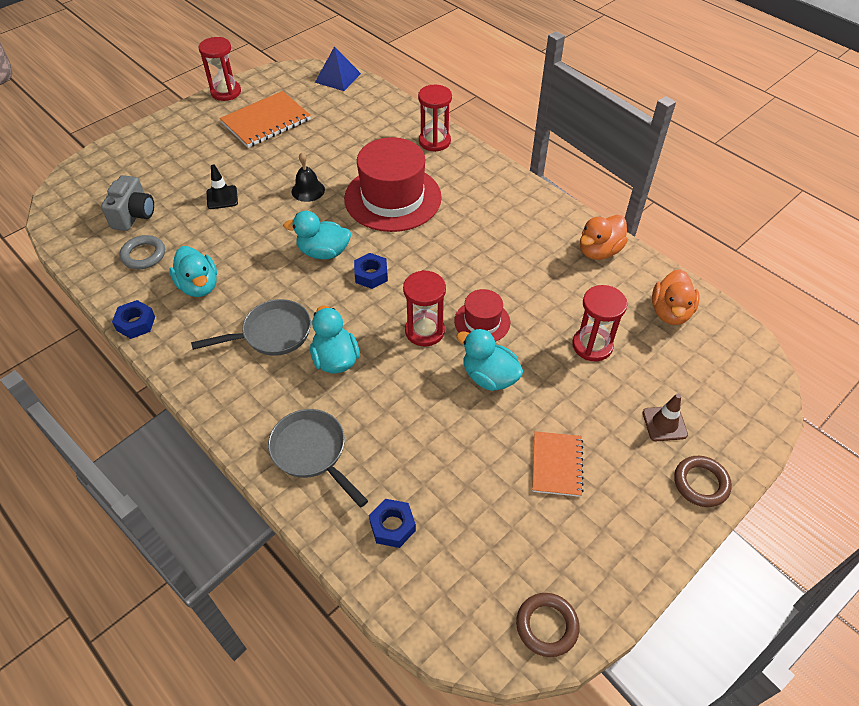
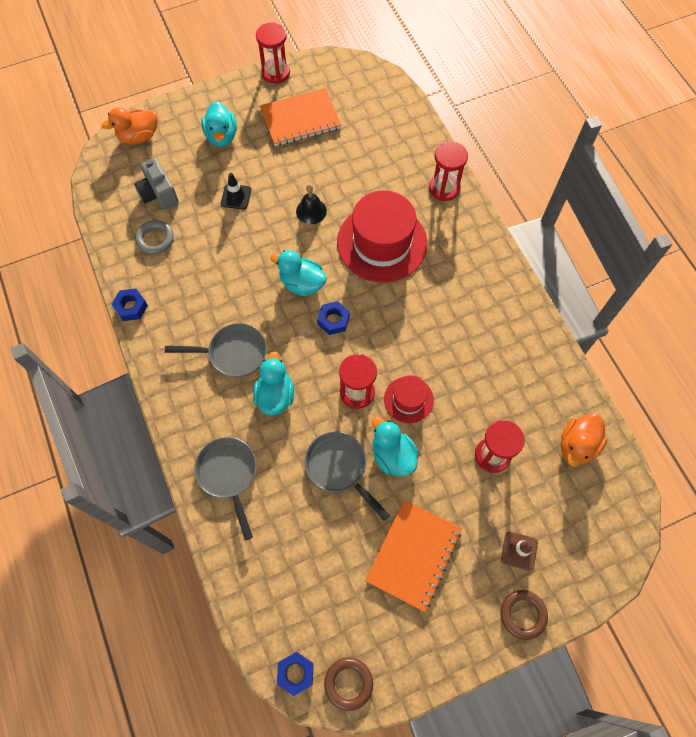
camera: 20 degrees right, 15 degrees up
grey camera [101,175,154,231] -> grey camera turned 120 degrees clockwise [134,158,179,209]
turquoise duck [169,246,217,297] -> turquoise duck moved to [201,101,237,147]
blue pyramid [315,46,361,91] -> none
blue nut [369,499,416,548] -> blue nut moved to [277,652,314,696]
orange notebook [532,431,584,497] -> orange notebook [365,500,462,612], size x1.60
orange duck [580,215,628,260] -> orange duck moved to [102,107,158,144]
none -> grey pan [304,432,390,521]

